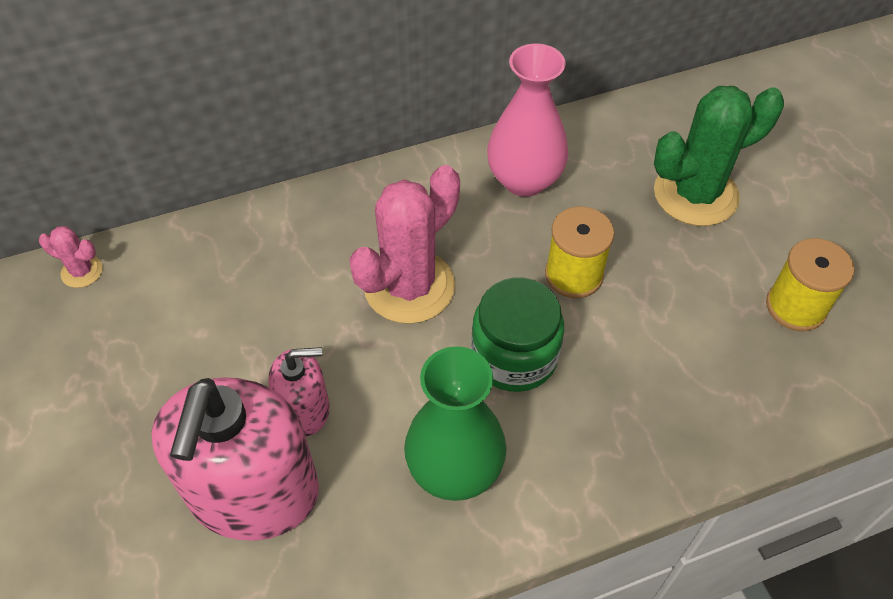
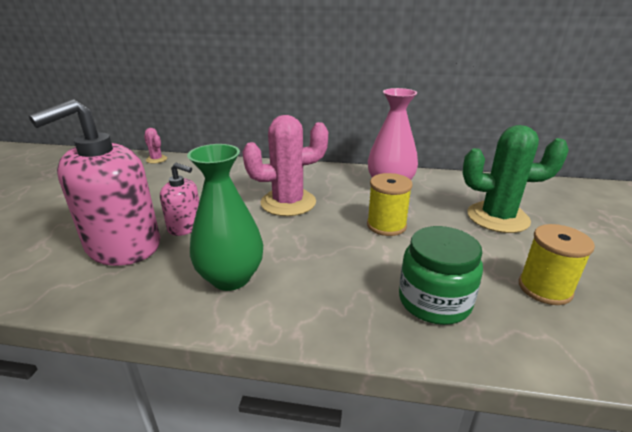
camera: 30 degrees right, 25 degrees down
green jar [471,278,564,392] -> green jar moved to [399,226,483,325]

